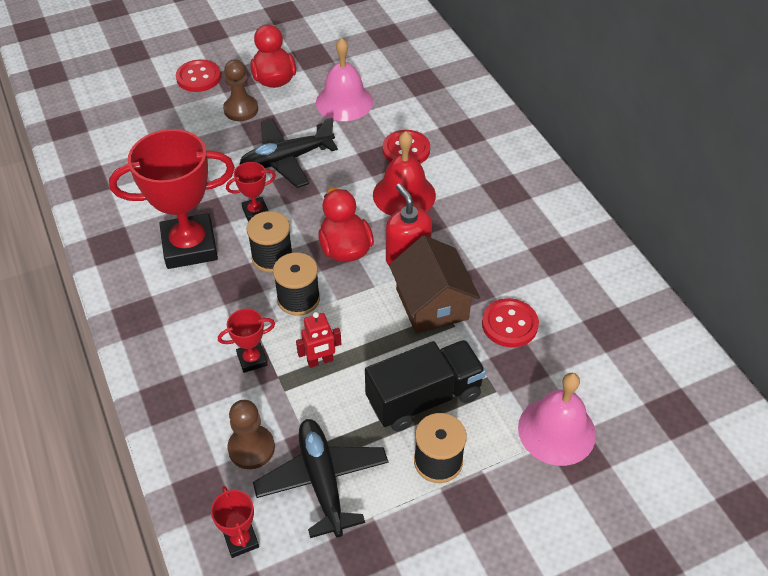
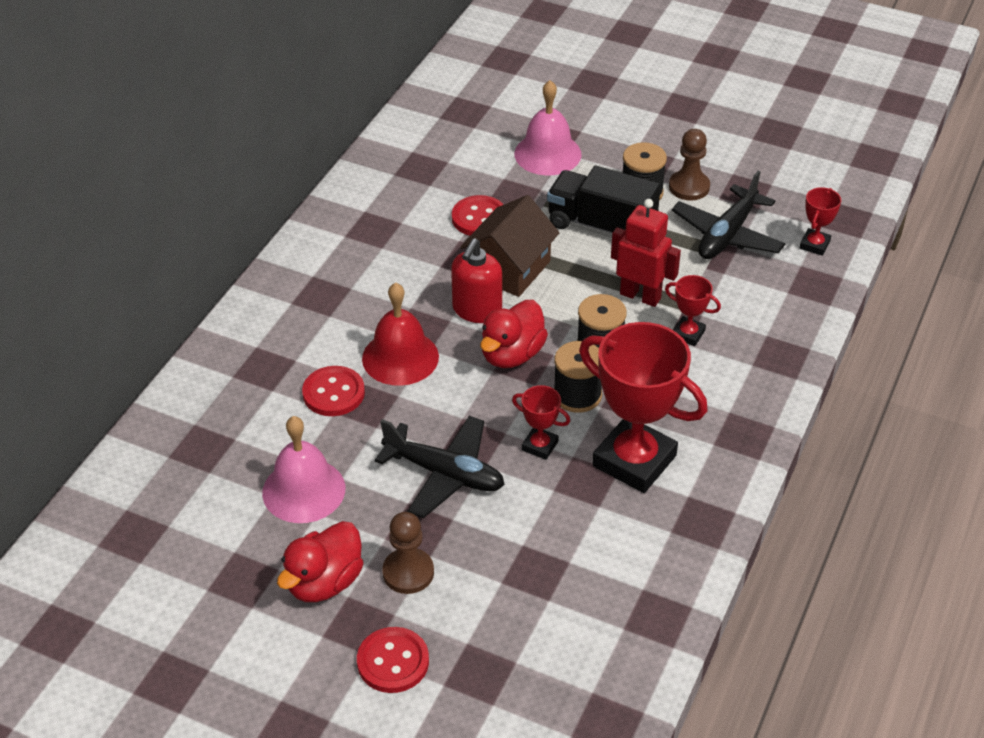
camera: 130 degrees left, 5 degrees down
brown pawn [228,400,275,469] -> brown pawn moved to [669,129,710,201]
red robot [296,312,341,368] -> red robot [611,199,681,307], size x1.57

